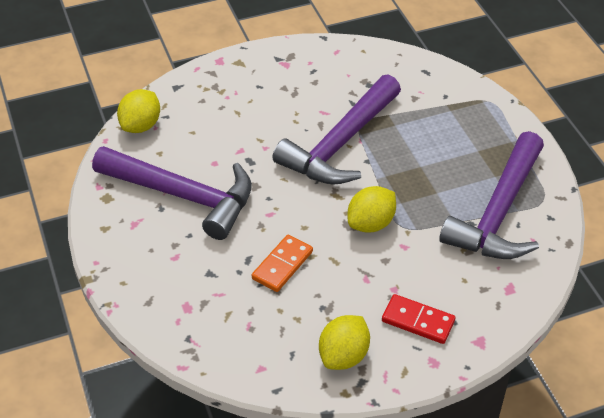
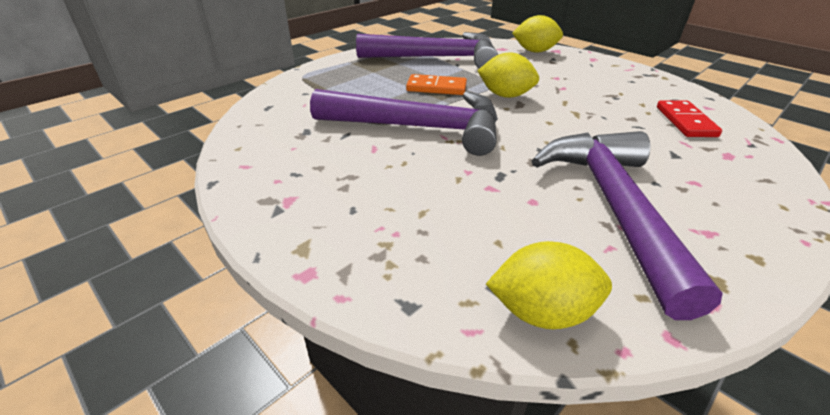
camera: 115 degrees left, 10 degrees down
orange domino [252,235,313,292] -> orange domino moved to [406,74,467,95]
yellow lemon [319,315,370,370] -> yellow lemon moved to [512,15,563,52]
red domino [382,294,455,344] -> red domino moved to [657,100,722,137]

